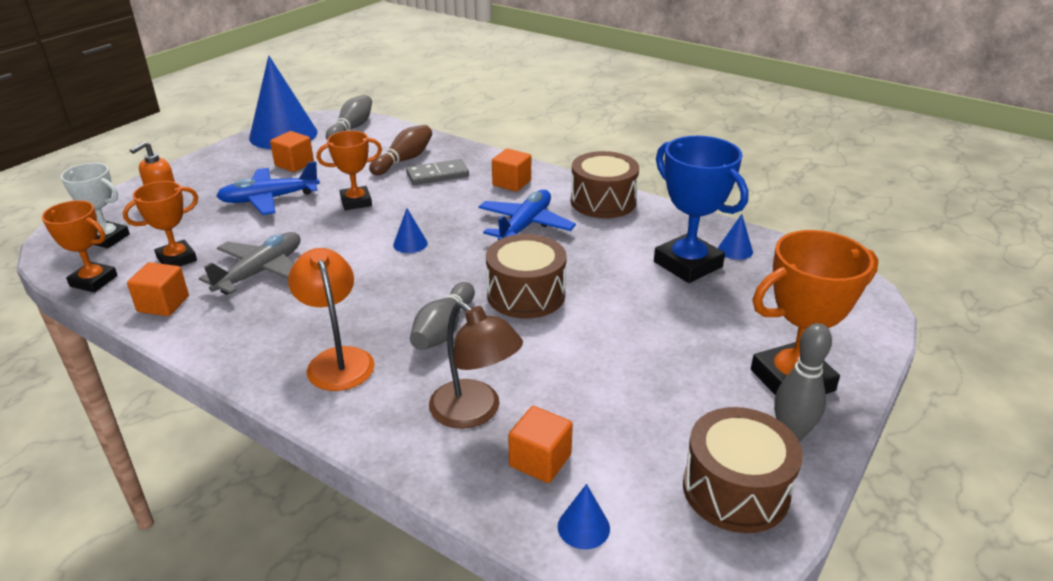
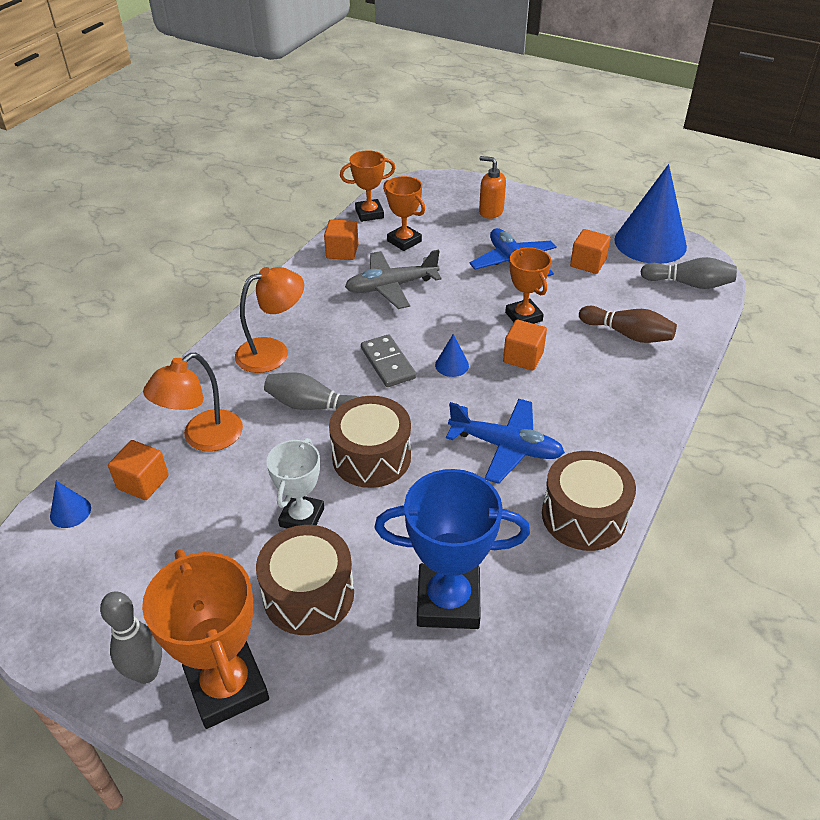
camera: 85 degrees right, 10 degrees up
orange trophy [42,200,118,293] -> orange trophy turned 60 degrees clockwise [340,150,395,222]
white trophy [61,163,130,248] -> white trophy moved to [266,438,324,528]
grey plane [199,232,301,295] -> grey plane turned 135 degrees clockwise [345,250,442,309]
grey domino [406,159,469,185] -> grey domino moved to [361,334,416,387]
brown lamp [429,302,523,429] -> orange lamp [143,353,243,452]
orange cube [492,149,531,192] -> orange cube moved to [503,320,547,371]
blue trophy [654,136,748,283] -> blue trophy turned 45 degrees clockwise [375,469,530,629]
brown drum [683,407,803,533] -> brown drum moved to [256,525,354,635]
blue cone [718,214,753,260] -> none

